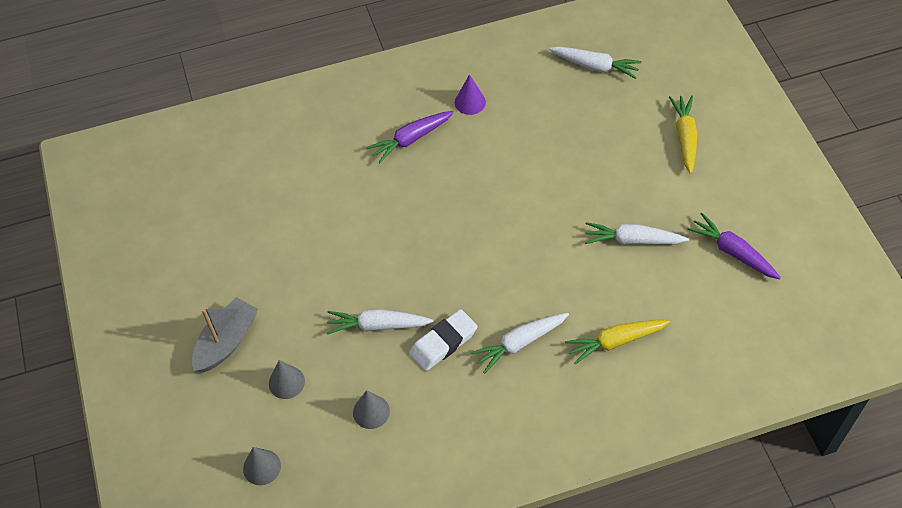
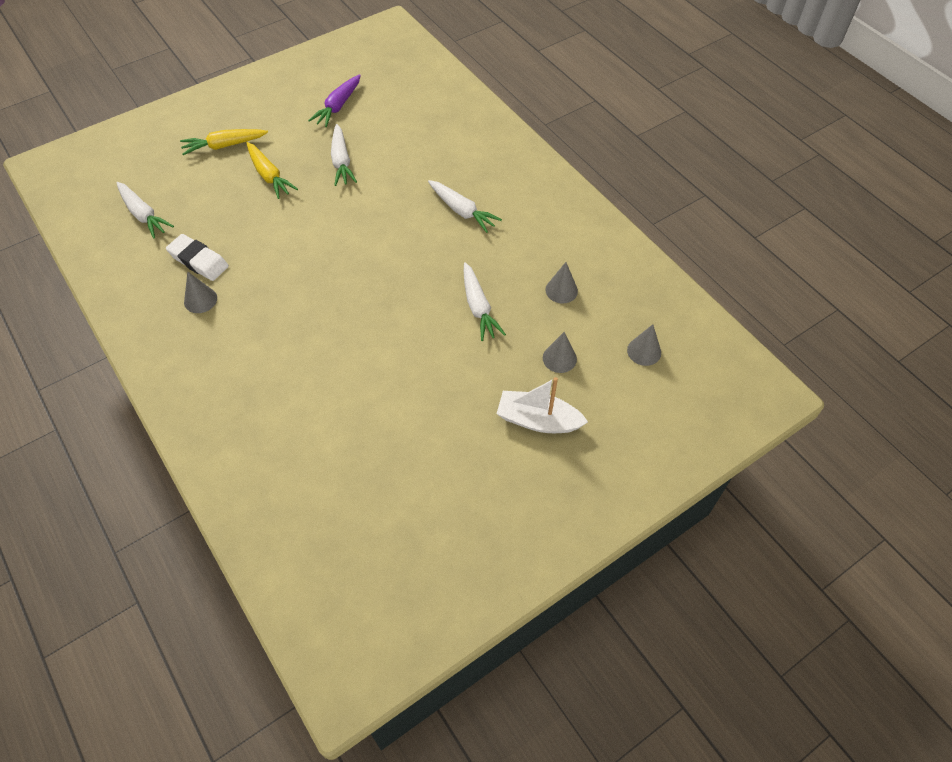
camera: 110 degrees left, 0 degrees up
grey boat [192,297,258,373] -> white boat [496,377,588,433]
purple carrot [367,111,454,164] -> none
white eraser [410,309,477,371] -> white eraser moved to [166,234,229,281]
purple cone [455,74,486,115] -> grey cone [184,271,217,313]
white carrot [549,46,642,79] -> white carrot turned 135 degrees clockwise [116,182,174,238]
yellow carrot [565,320,670,365] -> yellow carrot moved to [247,142,298,199]

